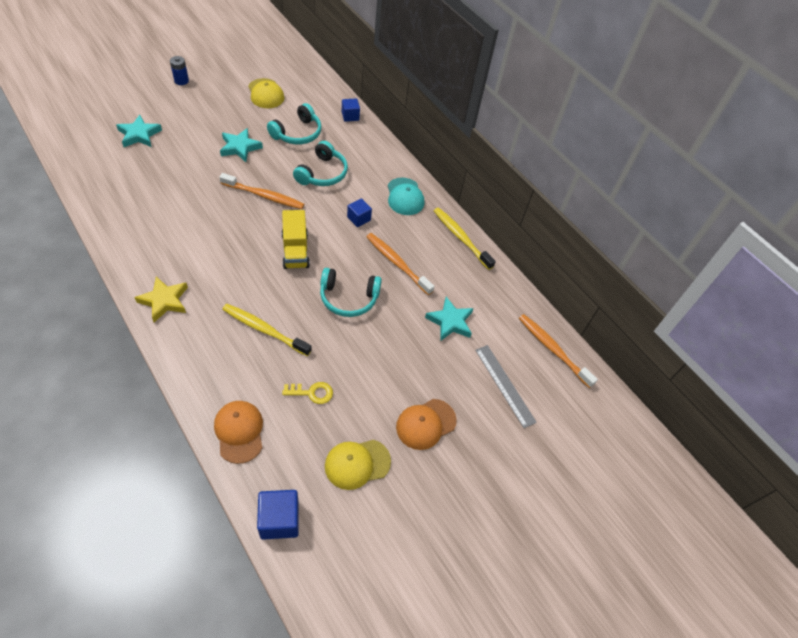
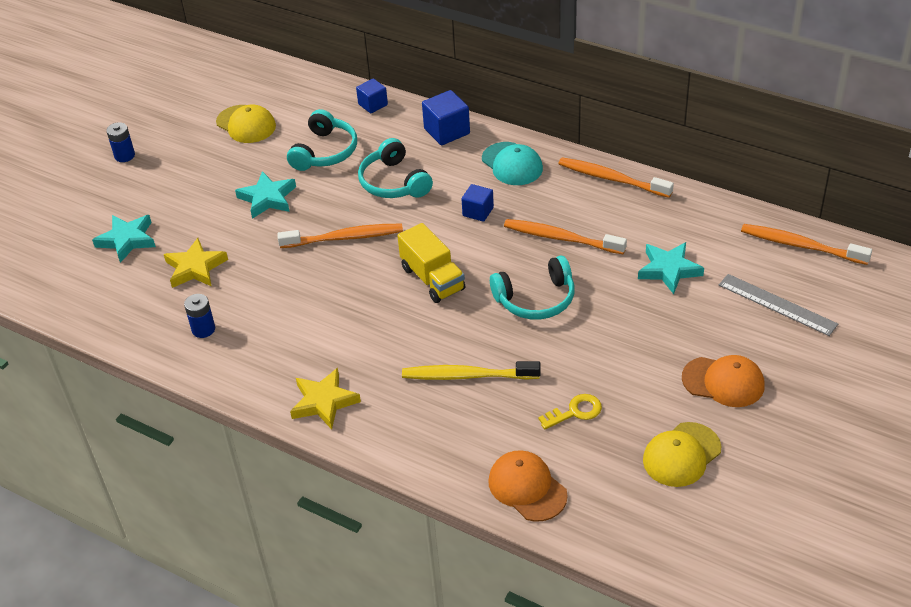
camera: 15 degrees left, 10 degrees down
blue cube [257,490,299,540] -> blue cube moved to [422,90,470,145]
turquoise headphones [293,141,348,186] -> turquoise headphones turned 150 degrees clockwise [358,138,433,198]
orange cap [396,399,457,450] -> orange cap turned 105 degrees counterclockwise [682,355,764,407]
yellow toothbrush [434,208,496,270] -> orange toothbrush [558,157,674,198]
none -> yellow star [164,238,228,288]
none -> blue battery [184,294,215,338]

